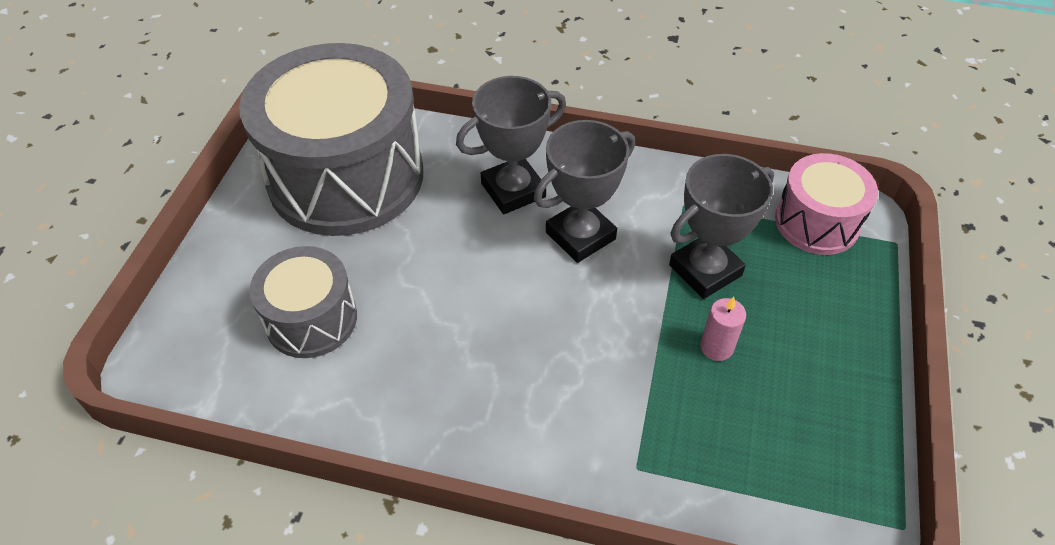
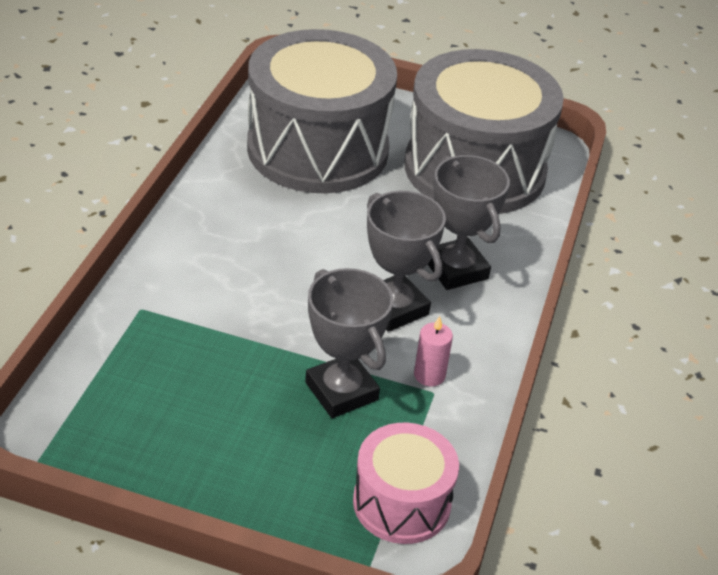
camera: 90 degrees right, 10 degrees down
grey drum [250,246,357,358] -> grey drum [247,29,397,193], size x1.95
pink candle [700,297,746,361] -> pink candle moved to [414,316,453,387]

